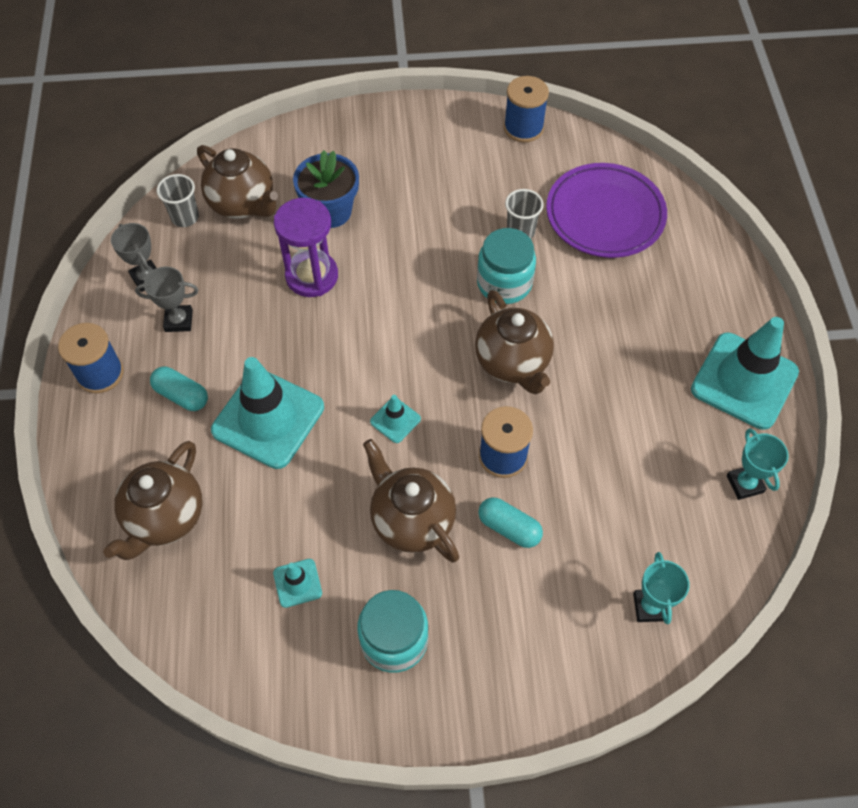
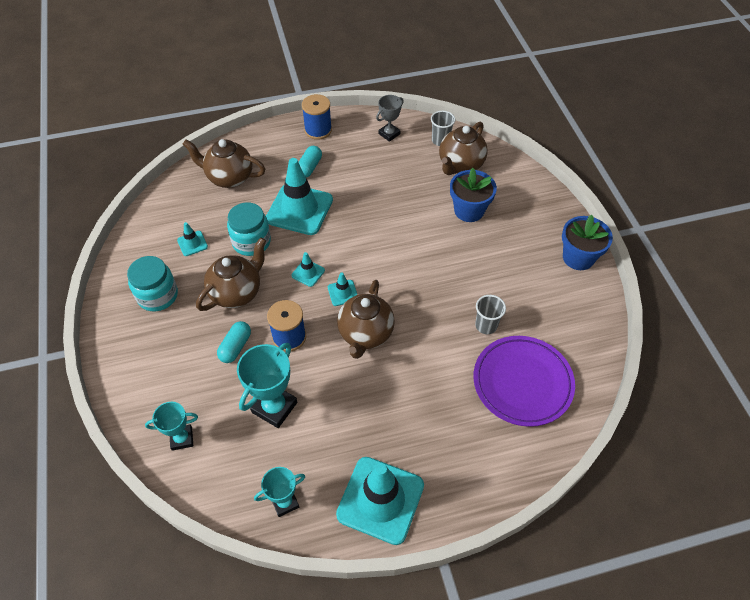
camera: 80 degrees right, 5 degrees down
grey trophy [135,267,199,332] -> none
purple hourglass [274,198,338,297] -> none
brown teapot [475,290,554,394] -> brown teapot turned 45 degrees counterclockwise [337,280,395,359]
turquoise jar [477,228,536,304] -> turquoise jar moved to [227,202,271,256]
blue spool [504,76,549,142] -> none
none -> turquoise trophy [237,343,297,428]
none -> turquoise traffic cone [328,272,357,306]
none -> blue flower pot [562,215,613,270]

